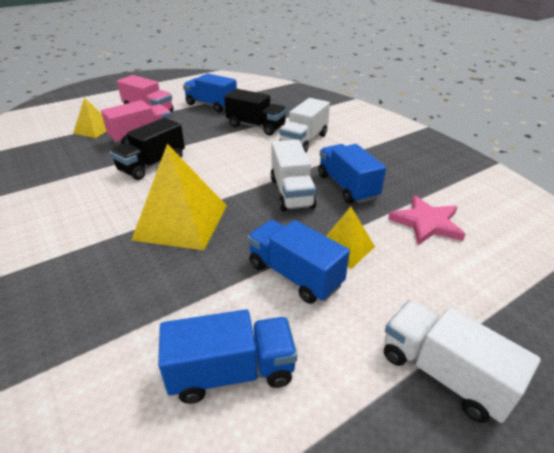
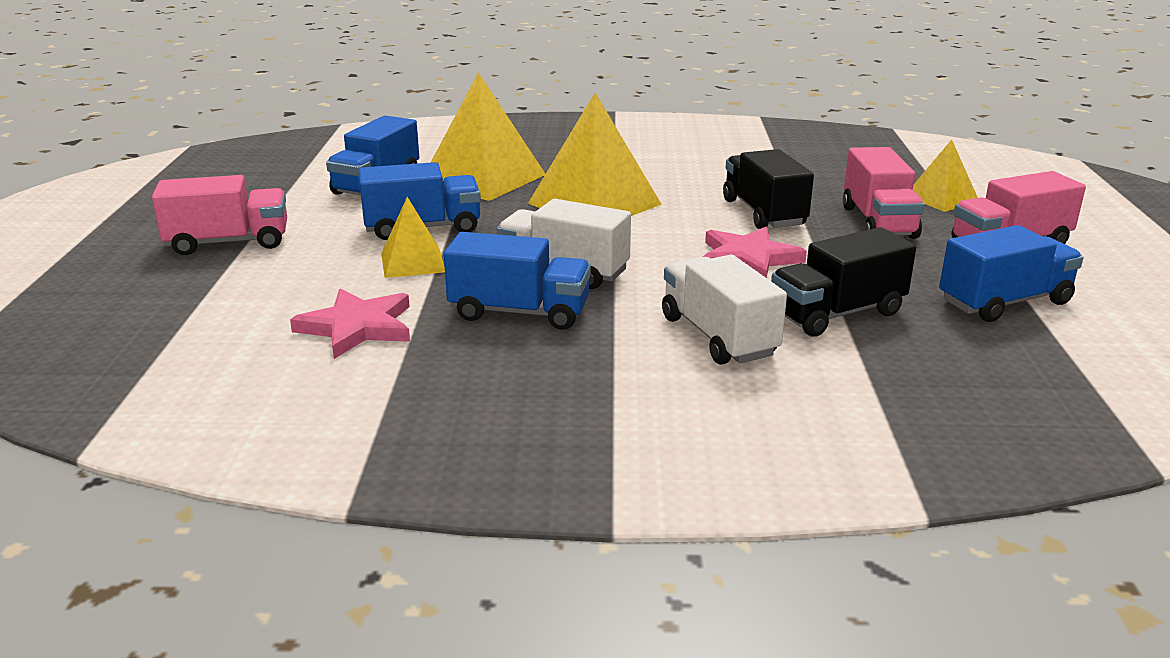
camera: 125 degrees right, 10 degrees down
white truck [384,300,541,423] -> pink truck [152,175,287,255]
none -> yellow pyramid [430,72,545,201]
none -> pink star [703,227,807,278]

